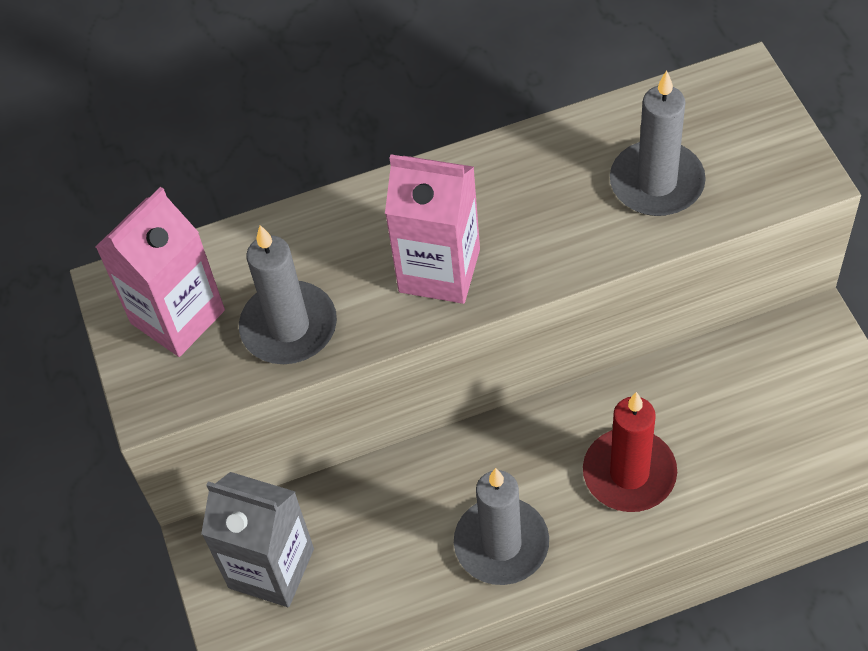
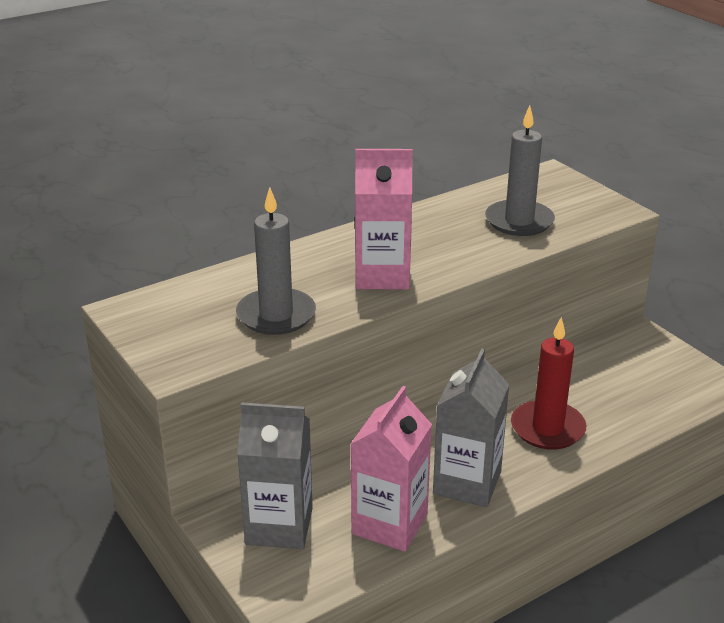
camera: 20 degrees left, 25 degrees down
pink carton [96,187,225,357] -> pink carton moved to [351,386,432,552]
grey candle [454,468,549,585] -> grey carton [433,349,510,507]

